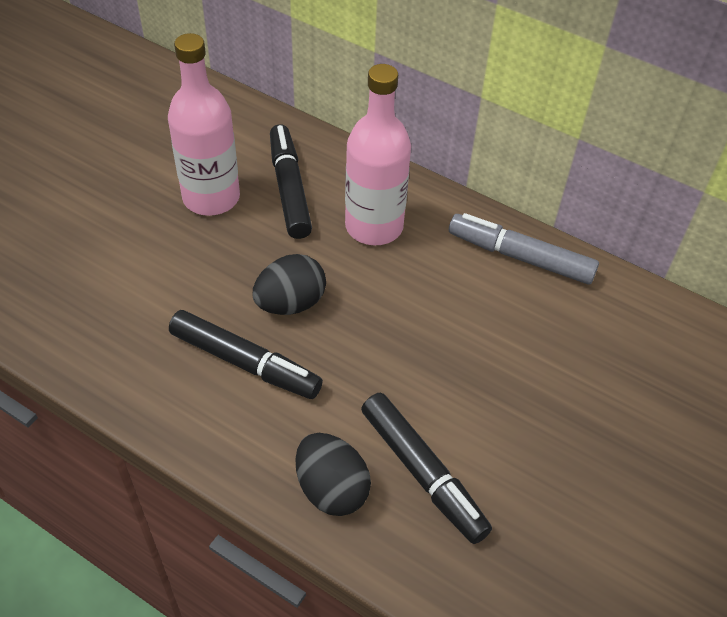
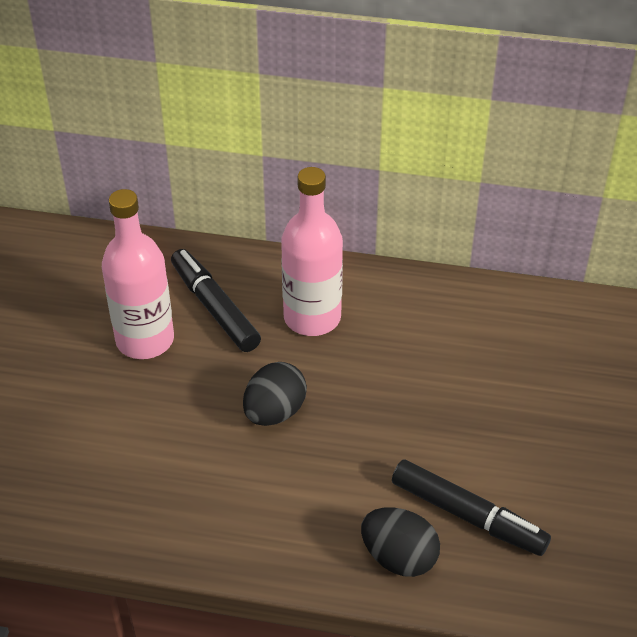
camera: 20 degrees left, 5 degrees down
black marker [169,310,323,399] -> none
grey marker [449,213,599,285] -> none

